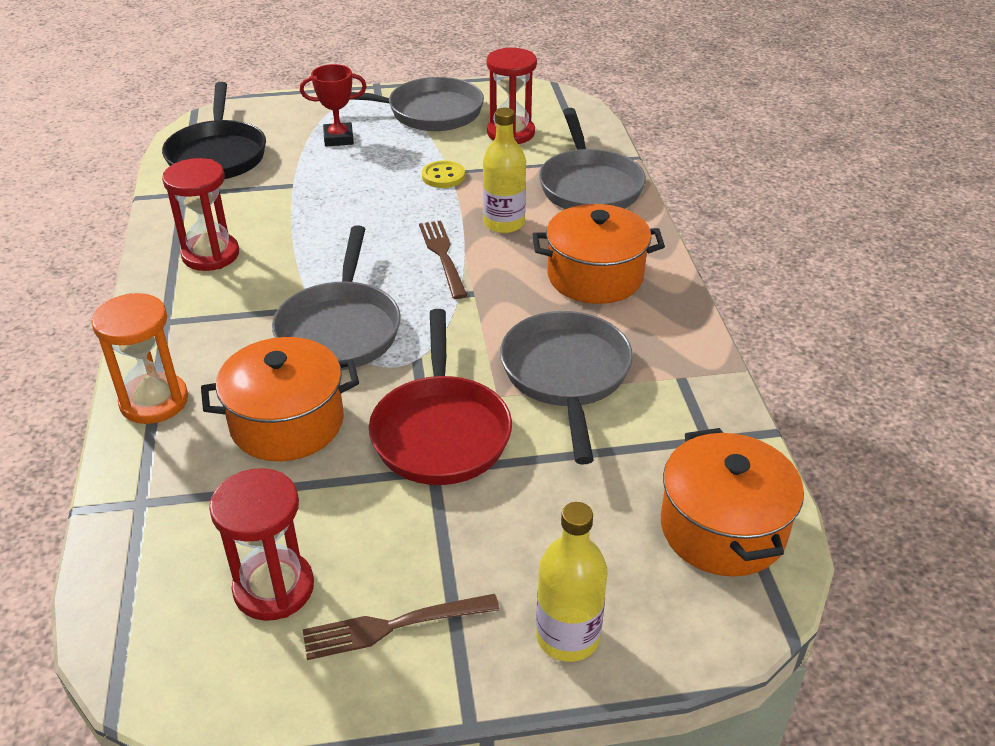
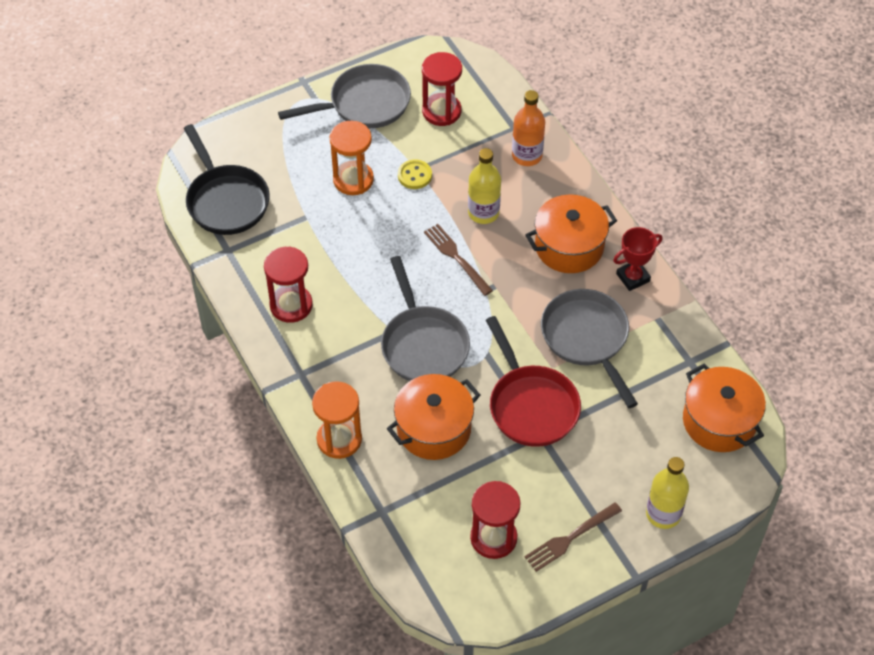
camera: 20 degrees left, 15 degrees up
red trophy [300,64,367,147] -> red trophy moved to [613,227,662,291]
grey pan [539,108,646,209] -> orange bottle [512,90,545,166]
none -> orange hourglass [330,121,374,195]

